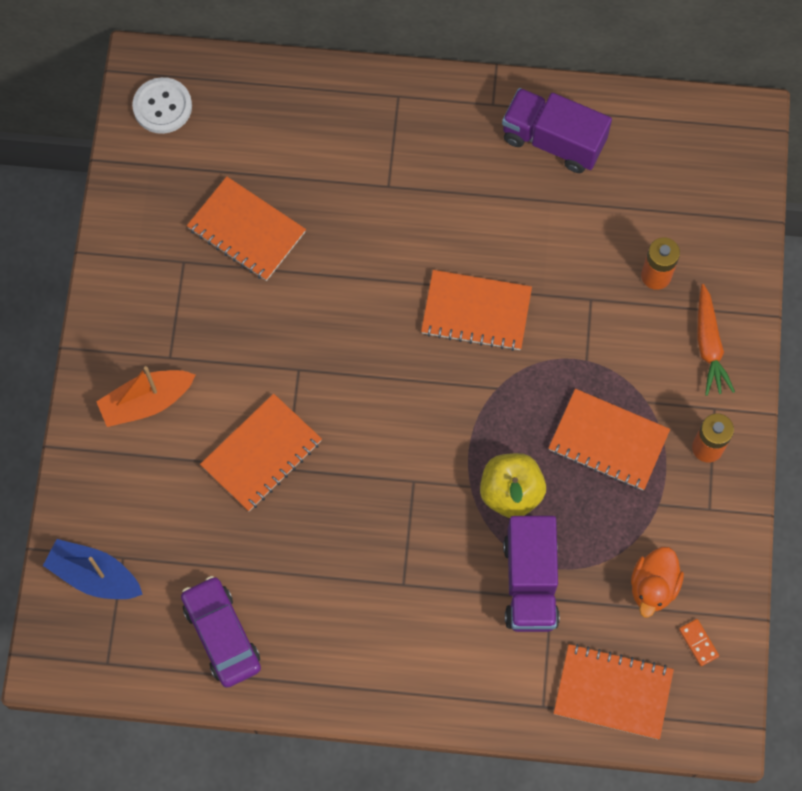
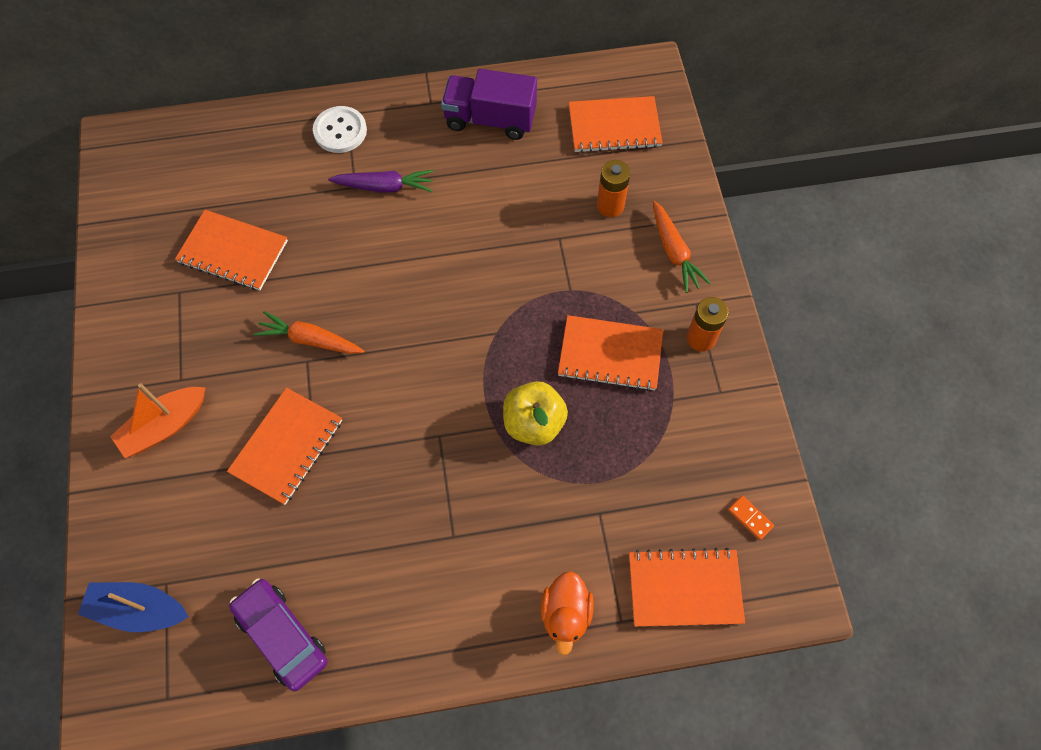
camera: 15 degrees left, 5 degrees down
white button [132,77,192,134] -> white button moved to [313,106,367,153]
orange notebook [421,270,532,351] -> orange notebook moved to [568,96,663,153]
purple truck [503,516,560,632] -> none
orange duck [631,547,684,618] -> orange duck moved to [541,571,594,655]
none -> orange carrot [253,311,364,354]
none -> purple carrot [328,170,433,193]

